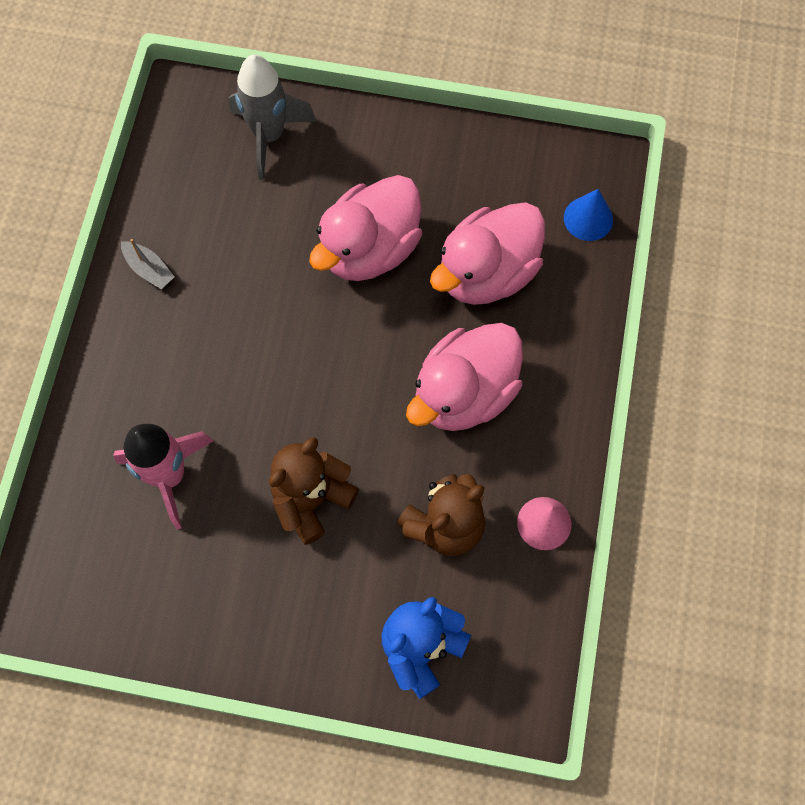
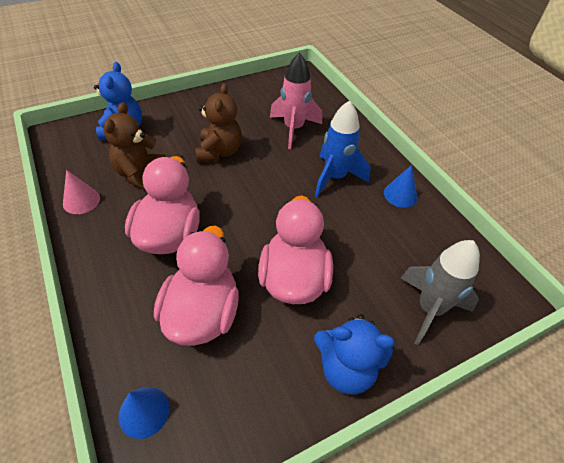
camera: 140 degrees right, 20 degrees down
grey boat [121,239,175,289] -> blue cone [384,165,418,208]
none -> blue teddy bear [314,314,395,395]
none -> blue rocket [315,100,370,197]

